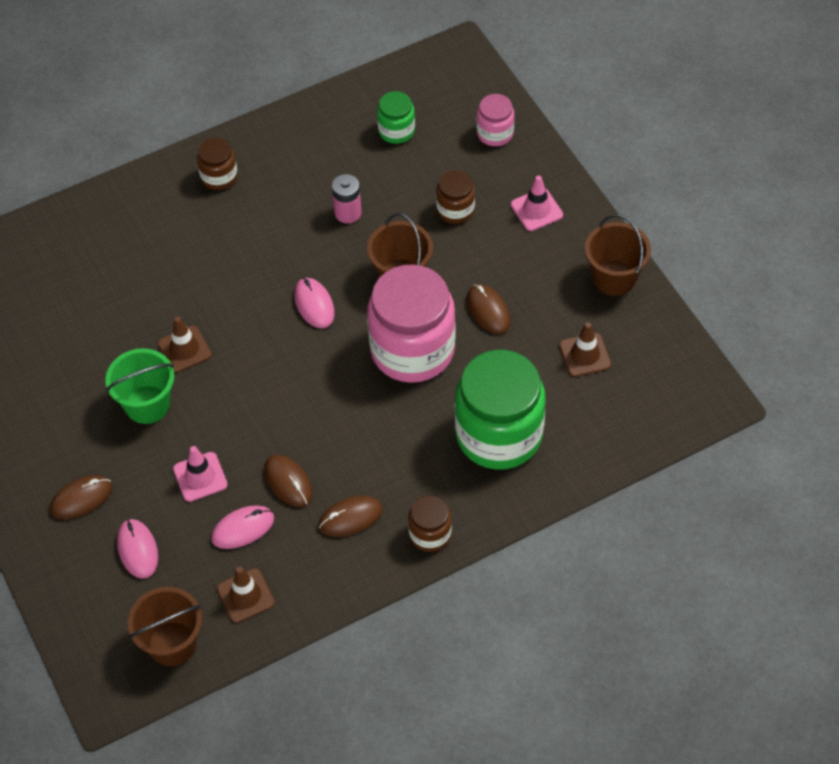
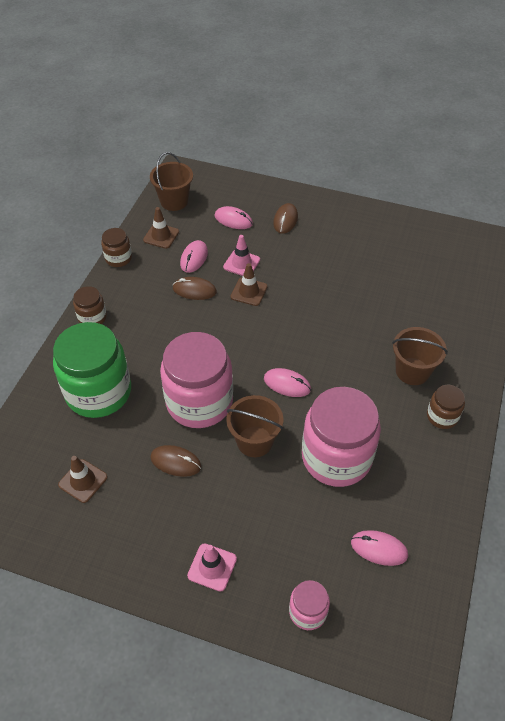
camera: 135 degrees right, 5 degrees down
green bucket [106,348,174,424] -> none
brown traffic cone [158,317,212,373] -> brown traffic cone moved to [230,263,267,306]
brown mouse [319,496,383,537] -> none
pink battery [332,174,362,223] -> pink jar [302,387,381,487]
green jar [377,91,415,144] -> pink mouse [351,530,408,566]
brown jar [436,170,475,224] -> brown jar moved to [101,228,132,267]
brown bucket [585,214,651,296] -> brown bucket moved to [392,327,448,385]

